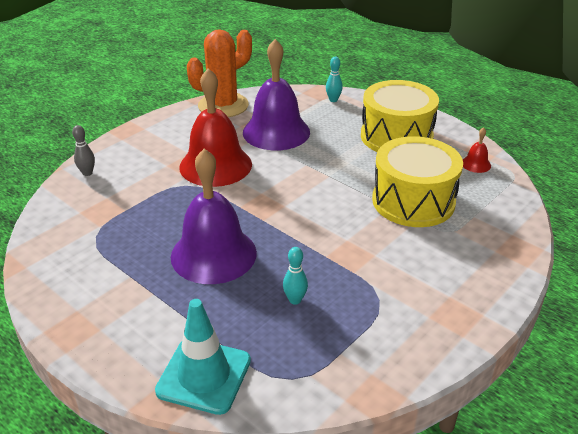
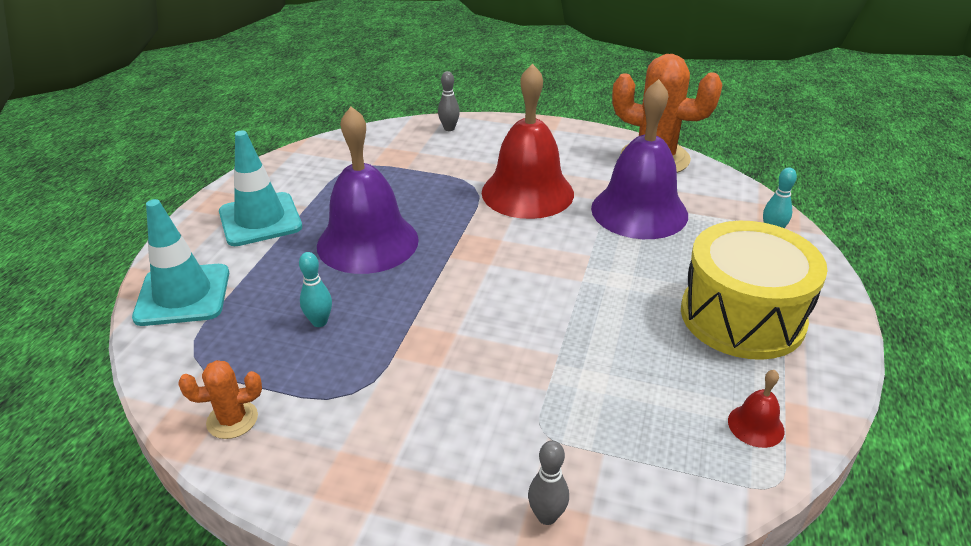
camera: 65 degrees right, 0 degrees up
yellow drum [372,136,463,227] -> none
none -> orange cactus [178,360,262,439]
none -> turquoise traffic cone [219,131,302,246]
none -> grey bowling pin [528,440,569,525]

